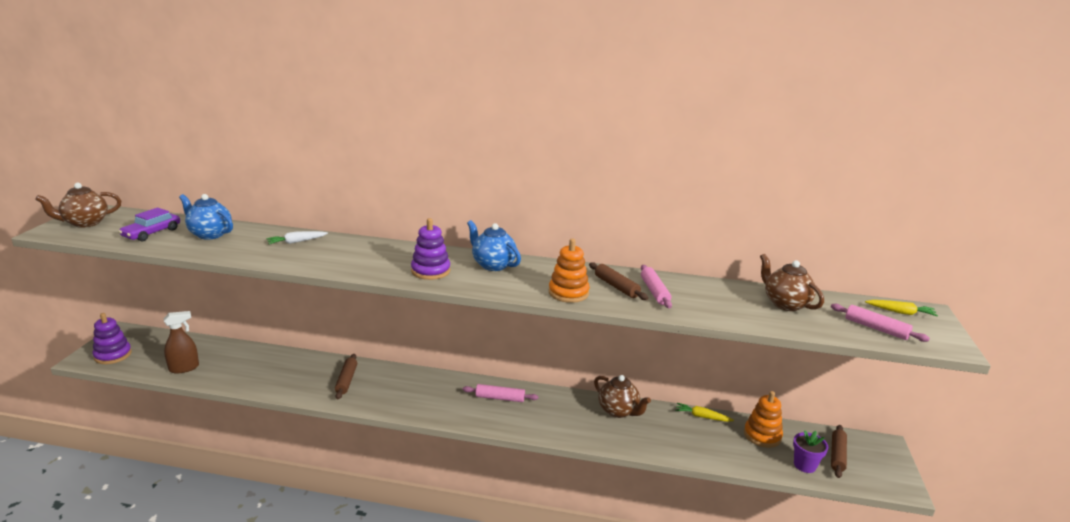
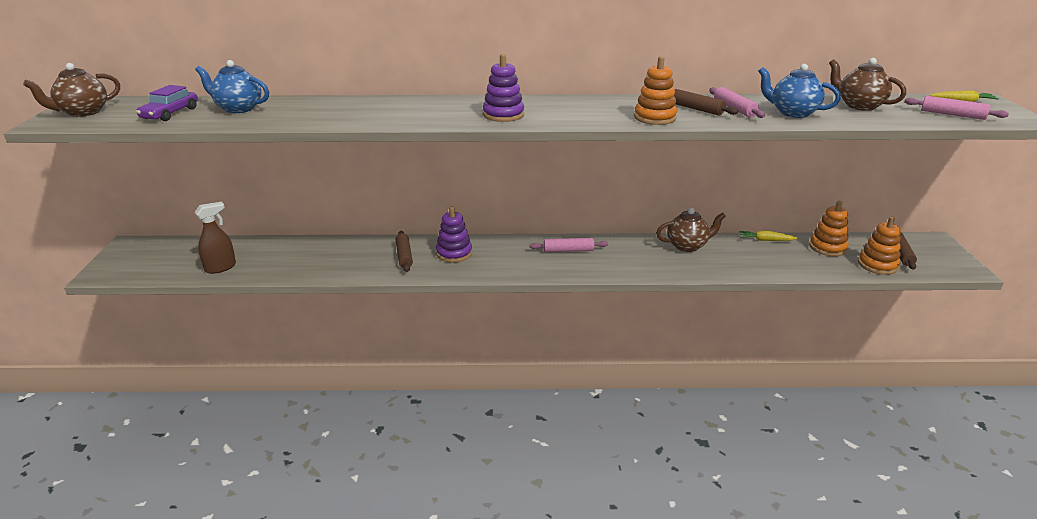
camera: 10 degrees left, 5 degrees up
purple stacking toy [93,313,132,364] -> purple stacking toy moved to [436,206,472,262]
white carrot [266,231,328,244] -> none
blue teapot [467,220,521,271] -> blue teapot moved to [758,64,841,118]
brown teapot [594,375,651,418] -> brown teapot turned 45 degrees counterclockwise [656,208,726,252]
purple flower pot [793,430,828,473] -> orange stacking toy [858,217,901,275]

